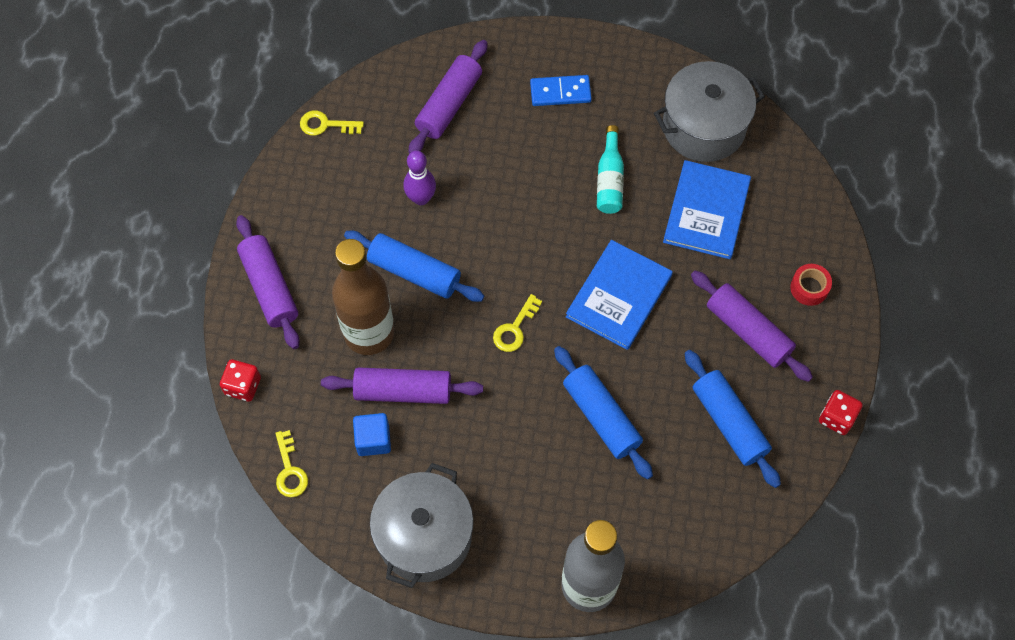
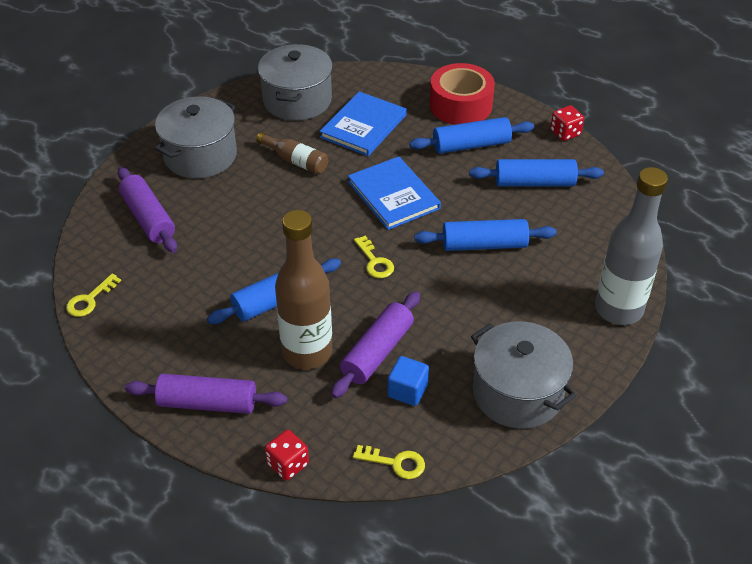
camera: 60 degrees left, 20 degrees down
purple bowling pin [403,150,436,205] -> none
blue domino [530,75,592,106] -> grey pot [155,97,237,179]
turquoise bottle [597,125,624,214] -> brown bottle [256,132,328,174]
blue book [663,160,751,259] -> blue book turned 75 degrees clockwise [319,91,407,156]
purple rolling pin [691,270,813,382] -> blue rolling pin [409,117,534,154]
red tape [790,264,832,306] -> red tape [430,63,495,125], size x2.10

